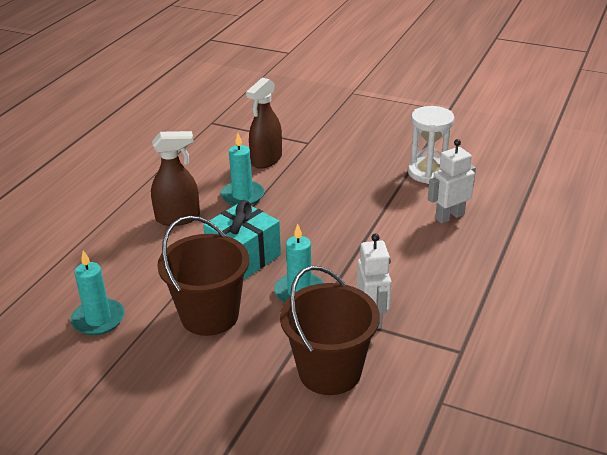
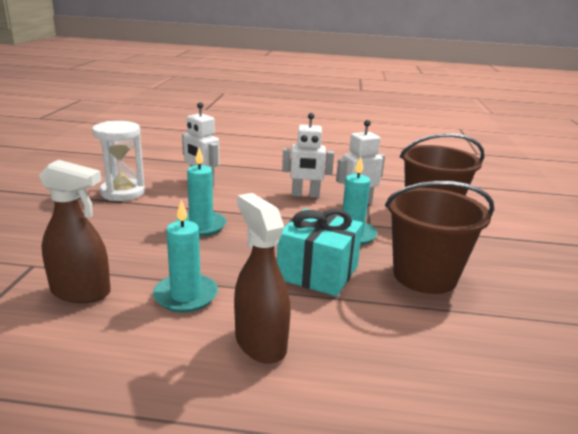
camera: 110 degrees left, 10 degrees down
turquoise candle [71,250,124,335] -> turquoise candle moved to [176,148,227,237]
none -> white robot [282,113,334,198]

